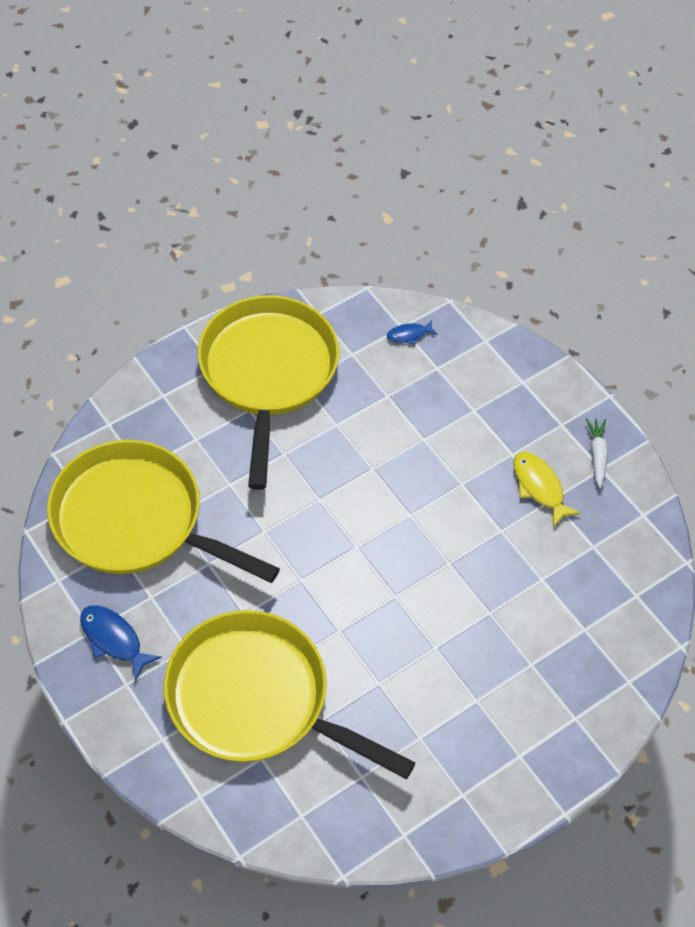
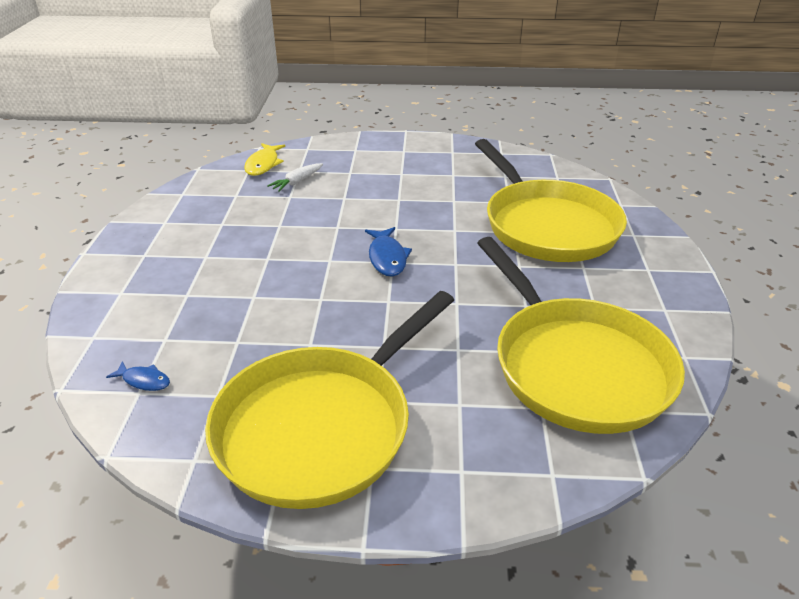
camera: 140 degrees left, 20 degrees down
blue fish [80,605,162,681] -> blue fish moved to [365,227,412,277]
yellow fish [513,452,581,527] -> yellow fish moved to [244,143,285,176]
white carrot [586,418,608,488] -> white carrot moved to [267,163,323,191]

